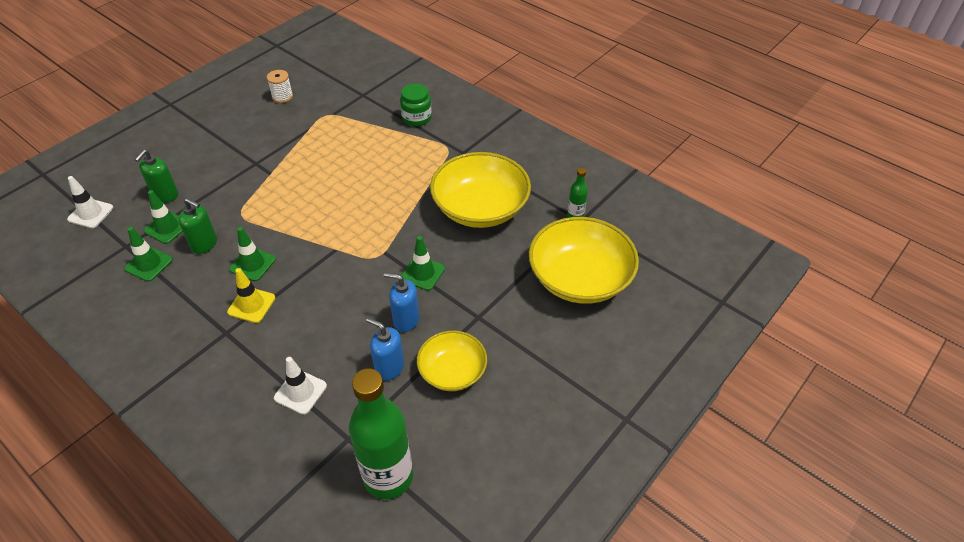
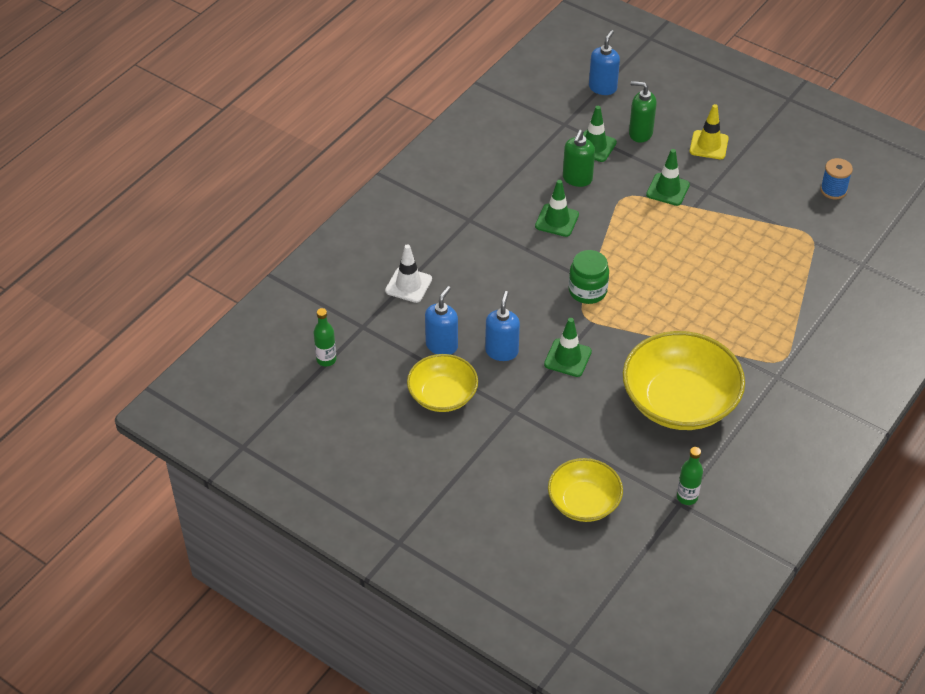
camera: 85 degrees right, 0 degrees up
white traffic cone [67,176,113,228] -> blue soap dispenser [589,30,620,95]
green traffic cone [124,227,173,282] -> green traffic cone moved to [646,149,690,206]
yellow traffic cone [227,268,275,323] -> yellow traffic cone moved to [690,104,729,159]
white spool [267,70,293,103] -> blue spool [820,158,853,199]
green bottle [349,368,413,499] -> green bottle [314,308,336,367], size x0.44
green jar [400,84,432,126] -> green jar moved to [569,250,609,304]
yellow bowl [529,217,639,304] -> yellow bowl [548,458,623,522], size x0.59

